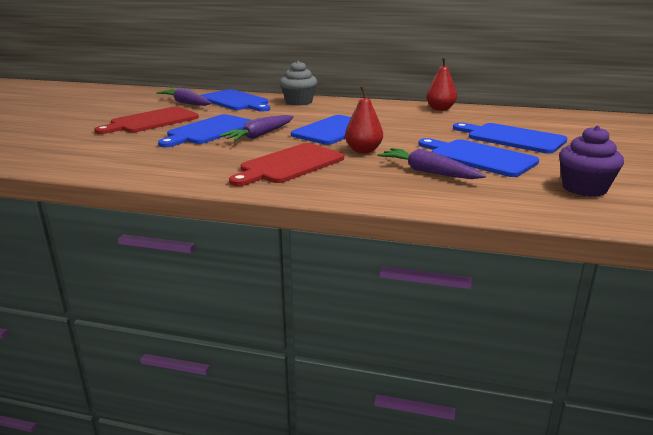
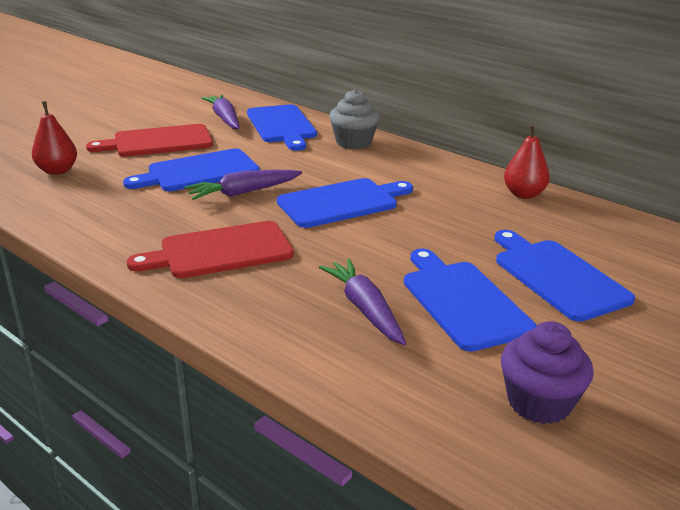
camera: 25 degrees right, 5 degrees up
red pear [345,86,383,153] -> red pear moved to [32,101,77,175]

